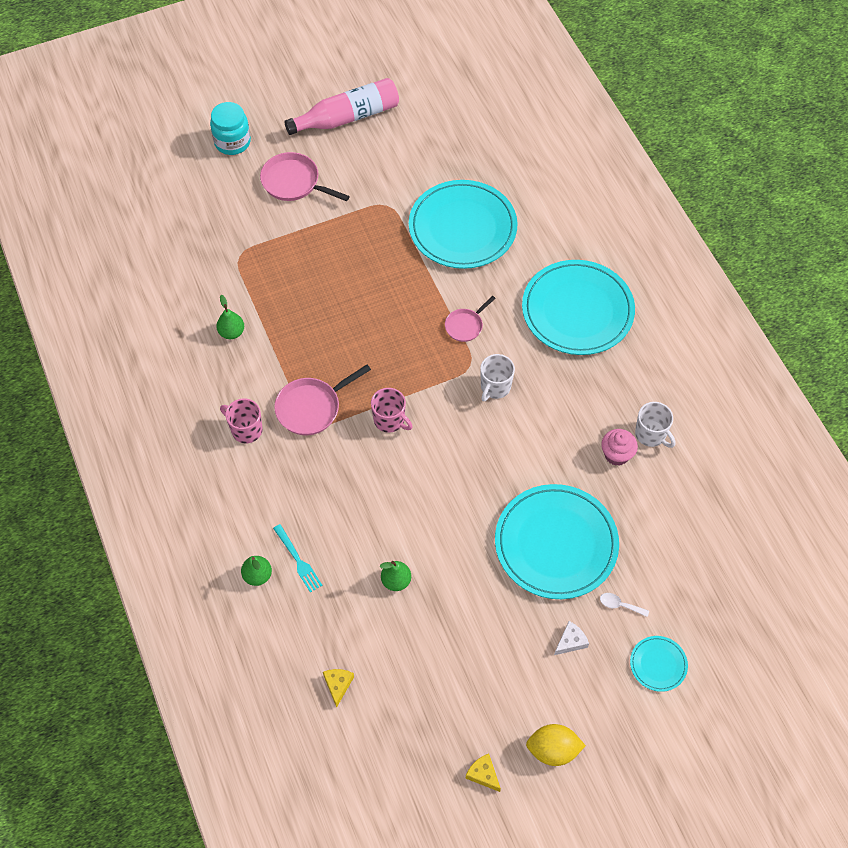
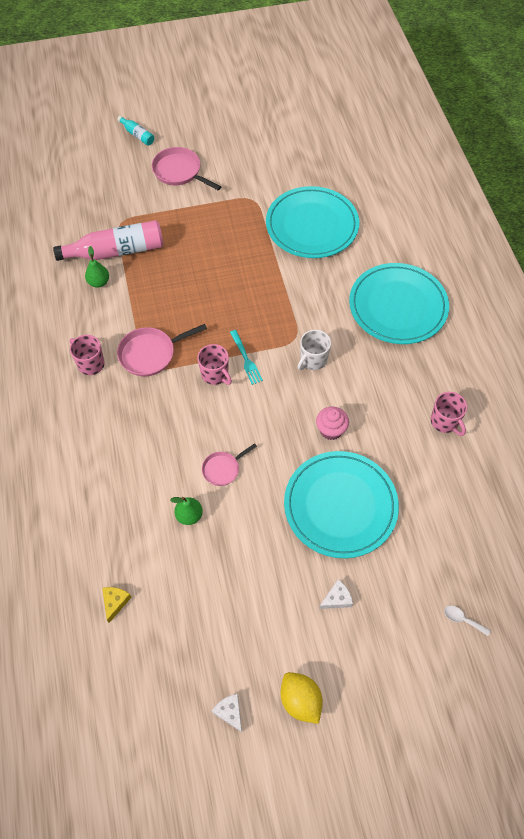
camera: 10 degrees right, 0 degrees up
turquoise jar [210,102,251,155] -> turquoise bottle [117,116,154,146]
green pear [241,556,272,586] -> none
turquoise fork [273,524,323,593] -> turquoise fork moved to [230,330,263,385]
pink bottle [284,78,399,135] -> pink bottle moved to [53,220,164,261]
pink pan [445,296,496,342] -> pink pan moved to [202,443,257,486]
yellow cheese [466,754,501,792] -> white cheese [212,694,242,732]
yellow lemon [526,724,586,766] -> yellow lemon turned 45 degrees clockwise [281,672,323,724]
white spoon [600,593,649,617] -> white spoon moved to [444,606,491,636]
pink cupcake [601,429,638,466] -> pink cupcake moved to [316,407,349,440]
turquoise plate [630,636,688,692] -> none
white mug [635,402,676,448] -> pink mug [431,392,467,436]

